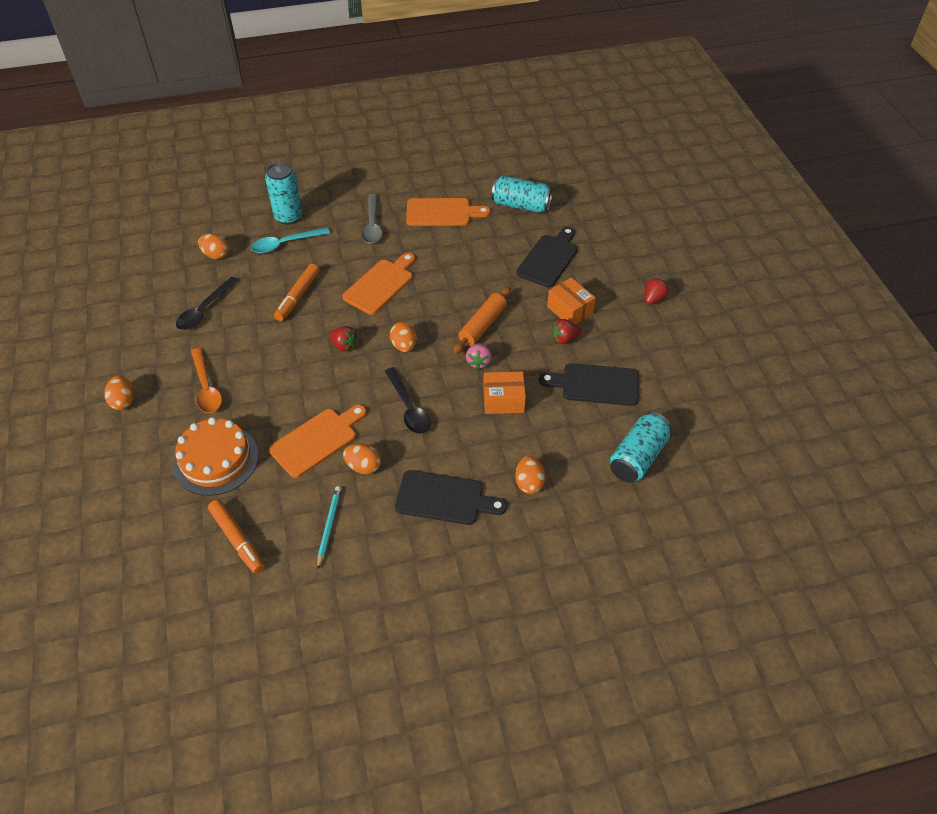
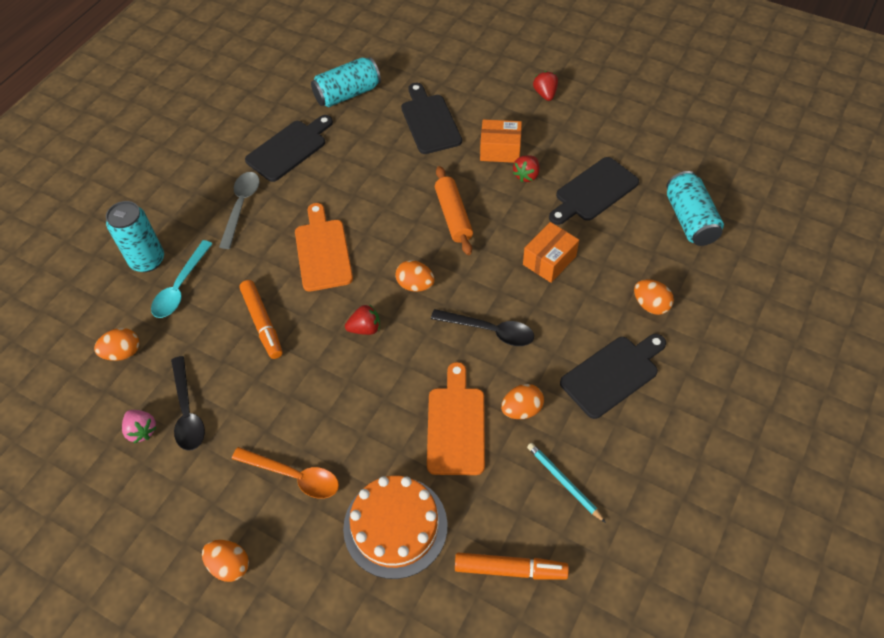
camera: 45 degrees left, 5 degrees up
grey spoon [361,194,382,244] -> grey spoon turned 120 degrees counterclockwise [219,172,260,249]
orange cutting board [406,198,491,226] -> black cutting board [245,115,333,182]
pink strawberry [466,343,492,369] -> pink strawberry moved to [122,410,157,443]

